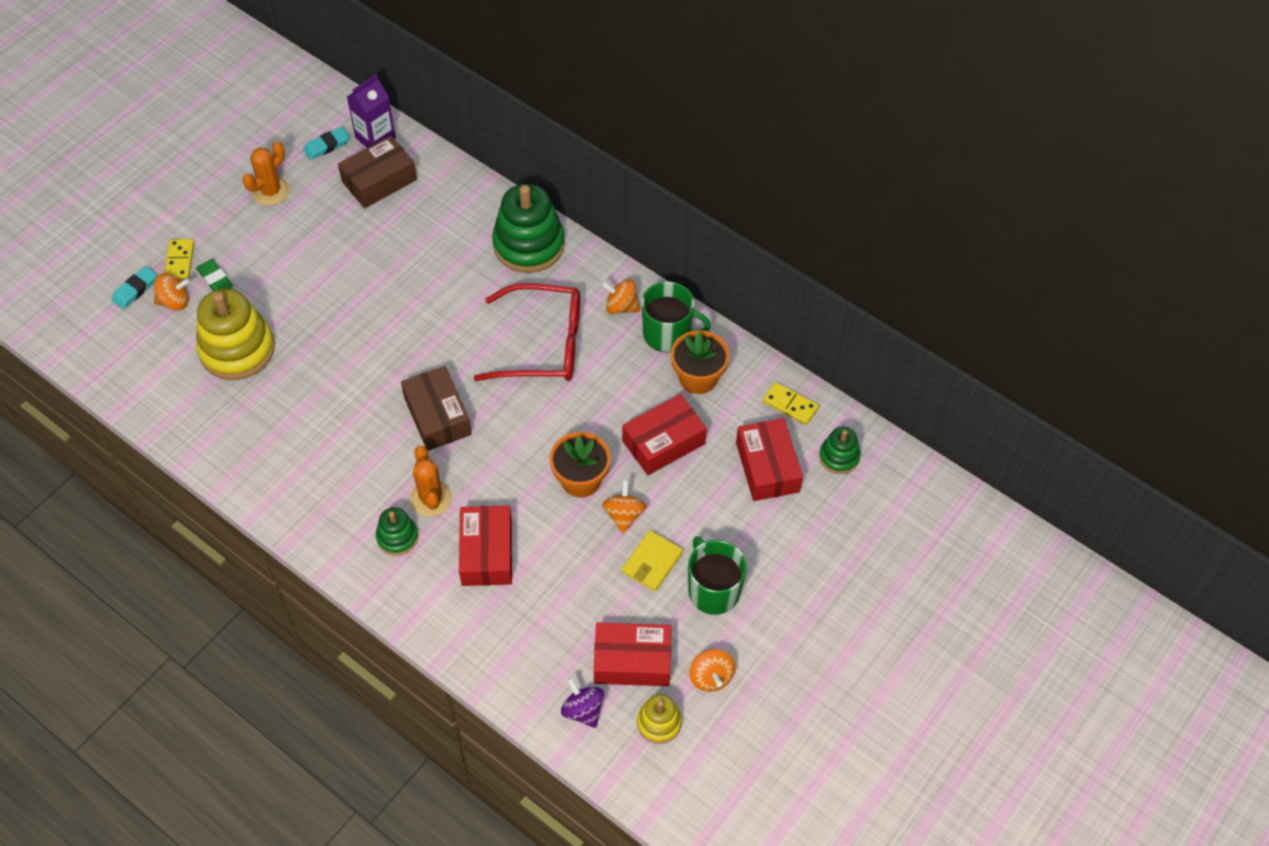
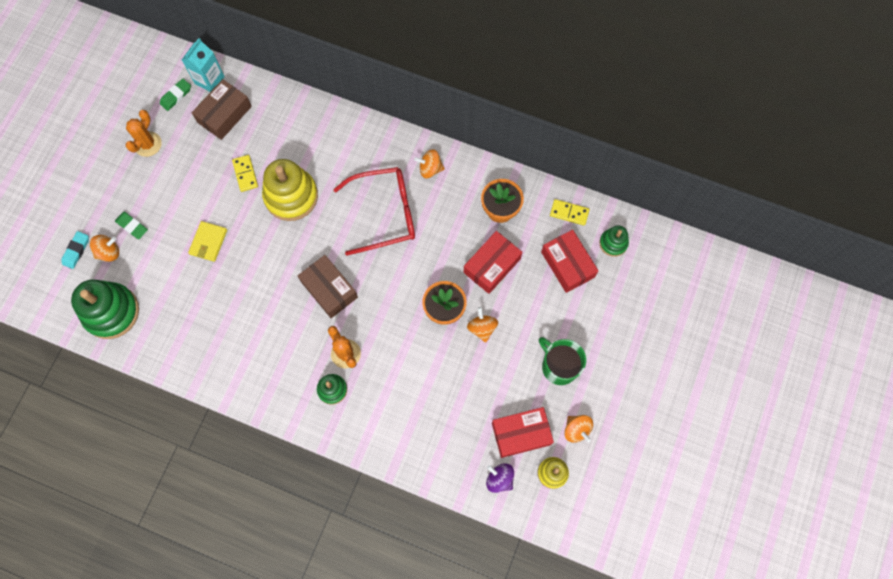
camera: 15 degrees left, 15 degrees up
yellow domino [164,239,195,281] -> yellow domino moved to [232,155,258,192]
yellow stacking toy [196,289,275,380] -> yellow stacking toy moved to [262,159,318,221]
turquoise eraser [303,127,350,160] -> green eraser [160,79,191,111]
purple carton [347,74,396,148] -> turquoise carton [182,38,225,92]
red box [459,505,512,586] -> none
green stacking toy [492,184,565,273] -> green stacking toy moved to [71,279,139,339]
yellow wallet [622,530,683,592] -> yellow wallet moved to [188,221,227,262]
green mug [641,281,711,353] -> none

